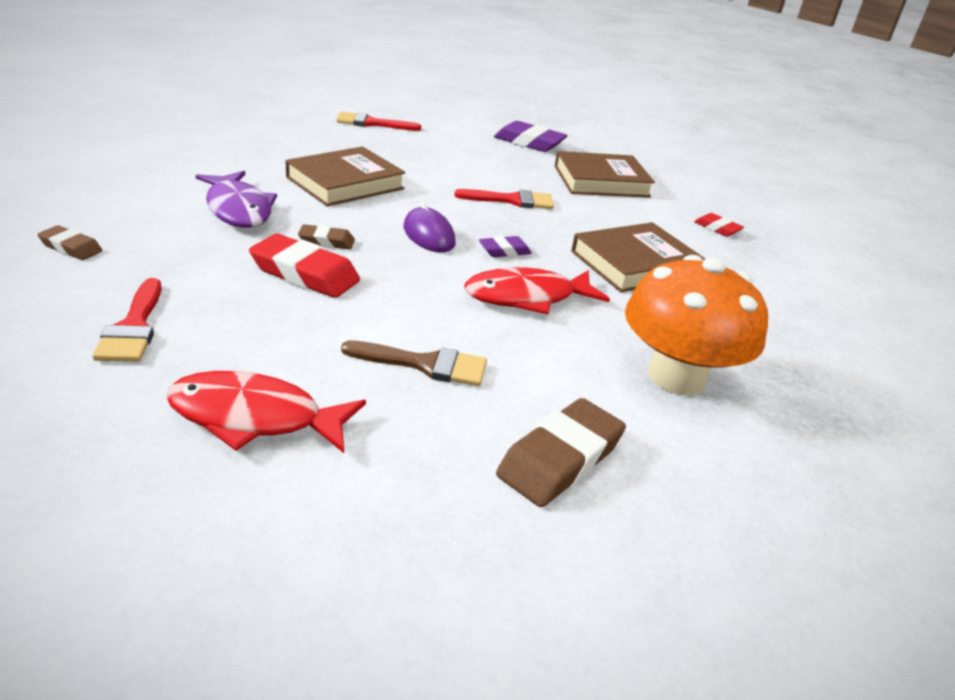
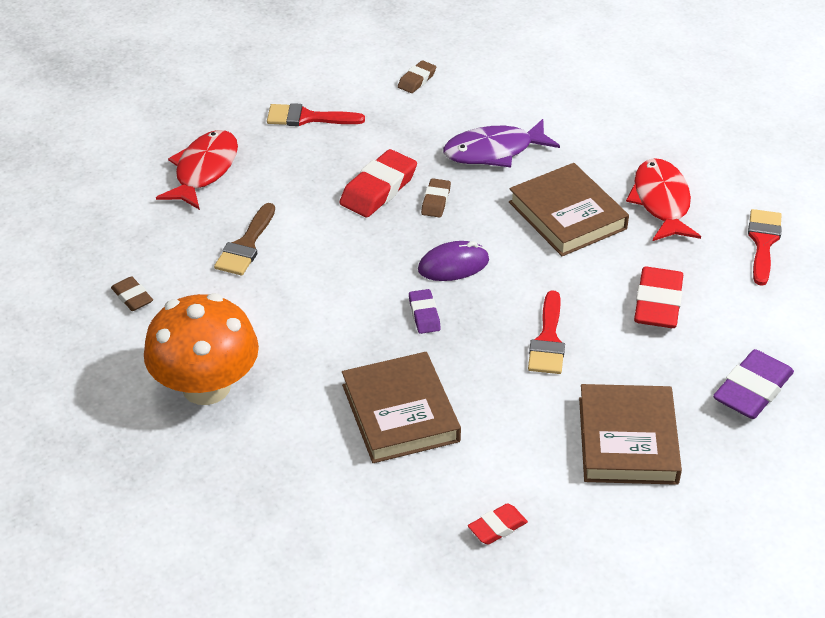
camera: 105 degrees right, 10 degrees up
red fish [464,267,610,315] -> red fish moved to [626,158,701,241]
brown eraser [496,398,626,507] -> brown eraser [111,276,153,311], size x0.55
none -> red eraser [634,267,683,328]

